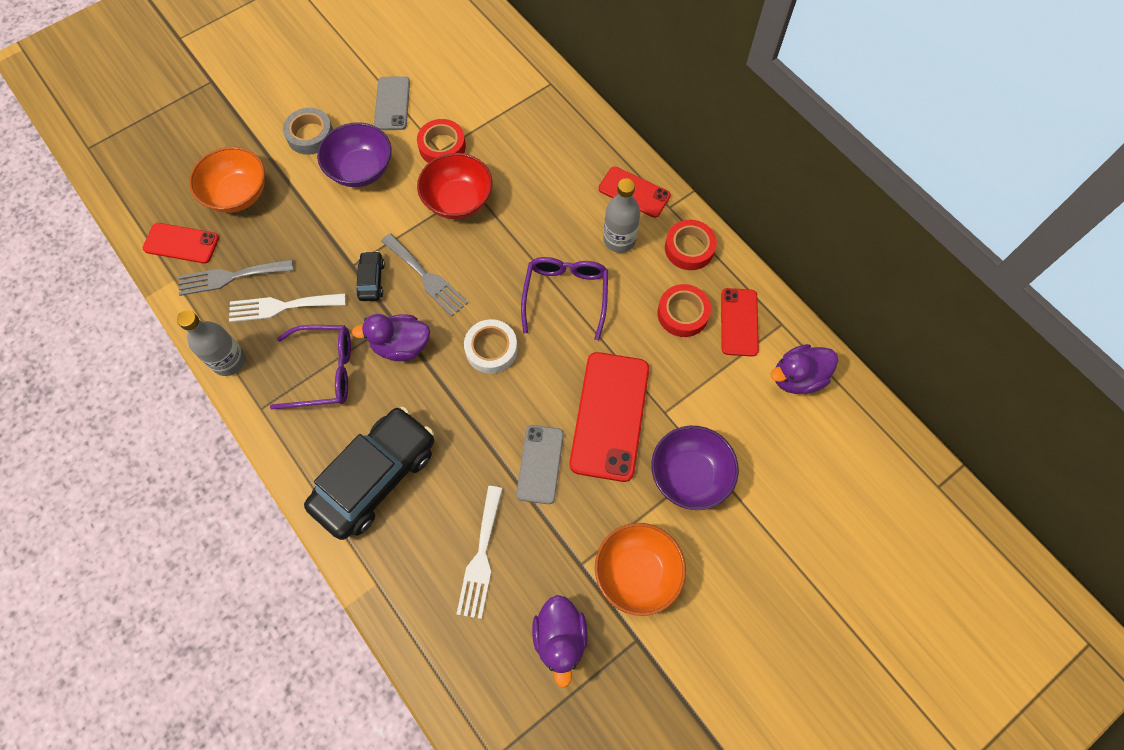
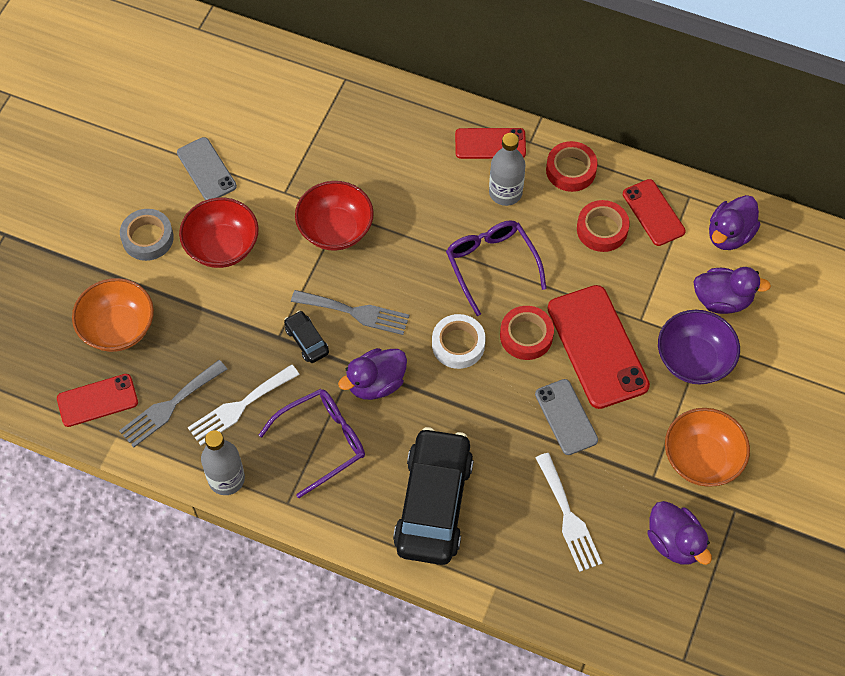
camera: 30 degrees left, 5 degrees down
purple bowl [317,122,392,187] -> red bowl [179,198,259,268]
red tape [417,119,466,163] -> red tape moved to [500,306,554,360]
none -> purple duck [693,267,771,314]

